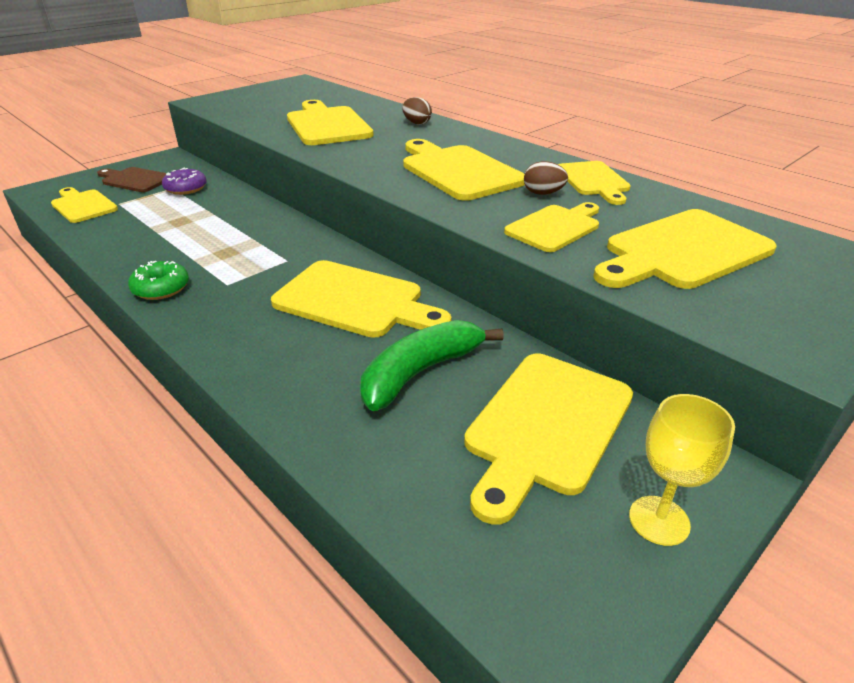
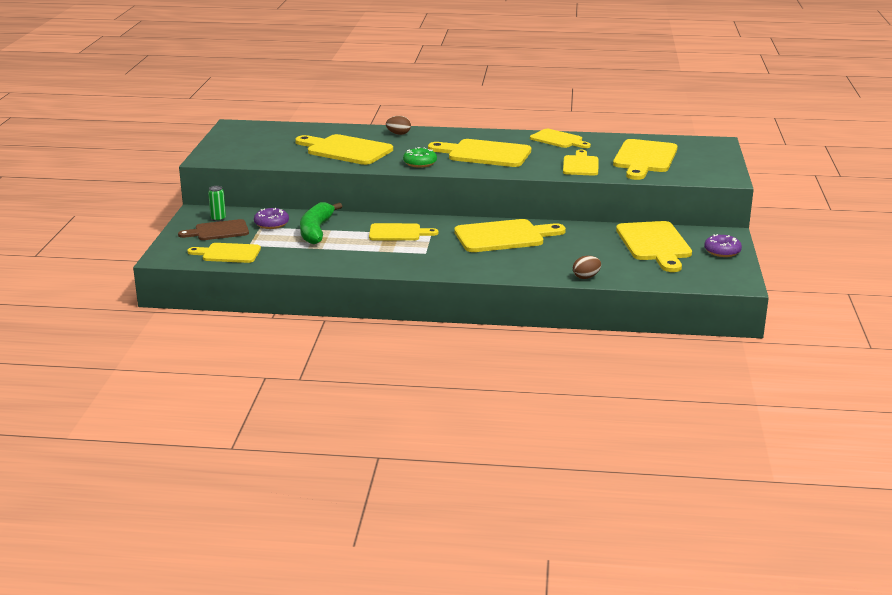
camera: 40 degrees left, 10 degrees down
green donut [128,261,189,300] -> green donut moved to [403,147,437,168]
green banana [360,320,504,411] -> green banana moved to [300,202,342,244]
brown egg [524,161,568,195] -> brown egg moved to [573,256,601,279]
yellow goblet [629,394,735,546] -> purple donut [704,234,742,257]
none -> green can [208,186,226,222]
none -> yellow cutting board [369,223,438,241]

